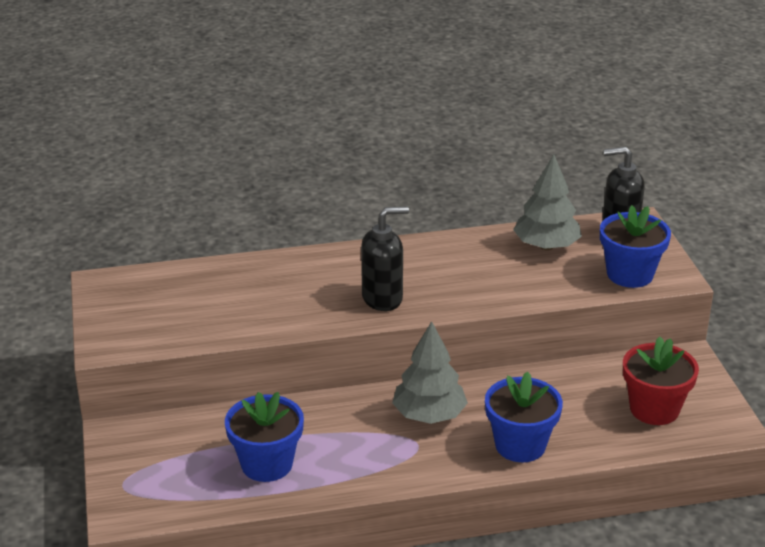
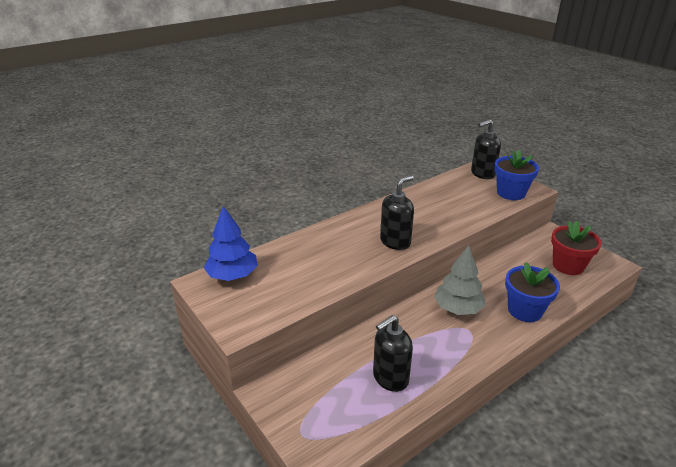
camera: 25 degrees left, 0 degrees up
blue flower pot [225,392,304,482] -> black soap dispenser [373,315,413,392]
grey tree [513,154,582,250] -> none
none -> blue tree [204,206,258,281]

